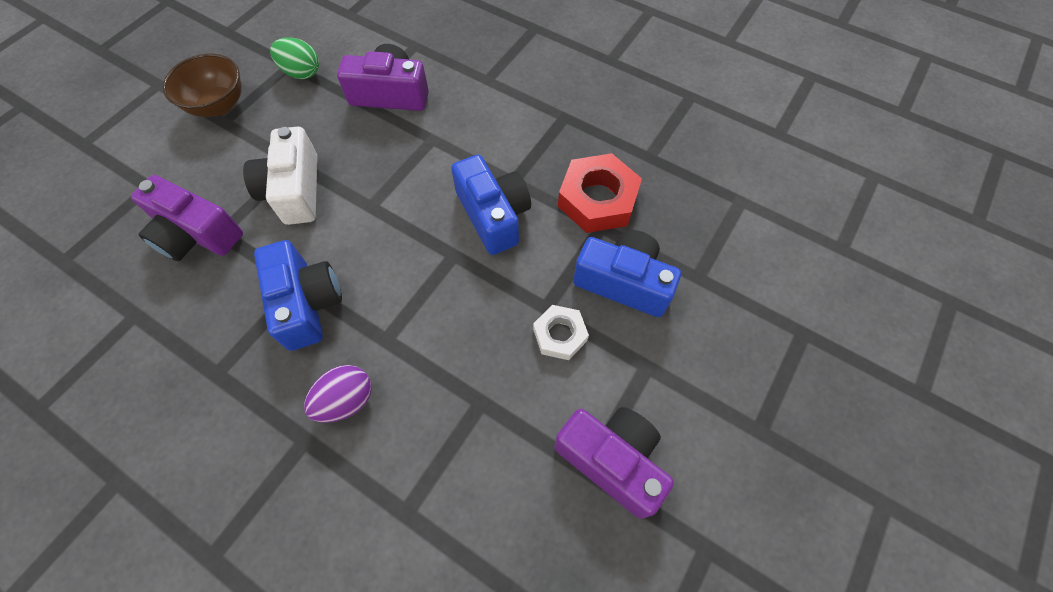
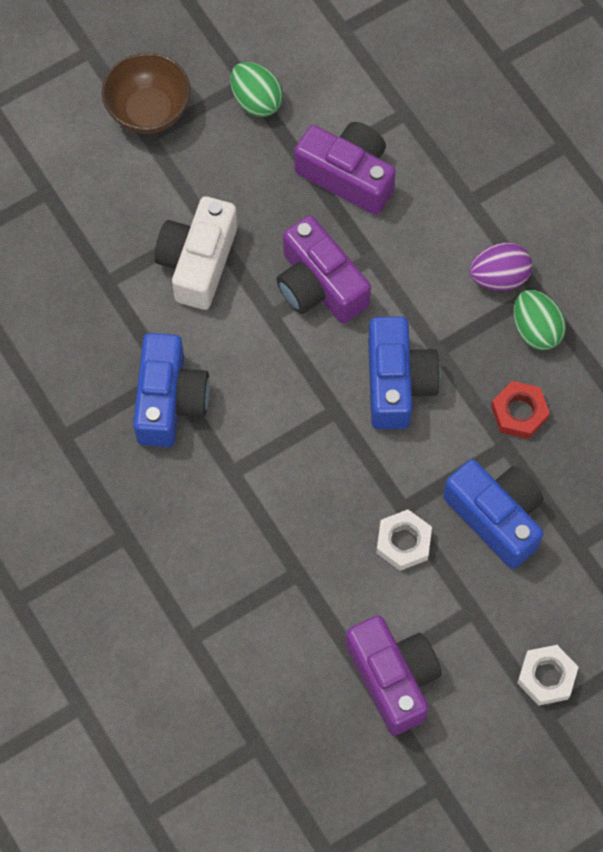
camera: 25 degrees right, 5 degrees up
purple camera [131,175,243,261] -> purple camera moved to [276,215,371,323]
purple egg [304,365,372,423] -> purple egg moved to [469,243,532,291]
red nut [558,153,642,233] -> red nut [491,381,550,439], size x0.59
none -> green egg [513,290,566,350]
none -> white nut [517,645,578,706]

